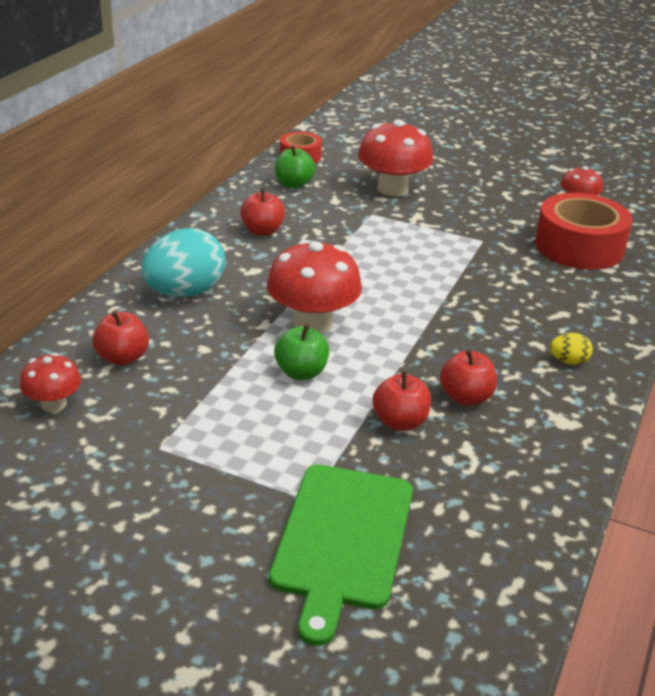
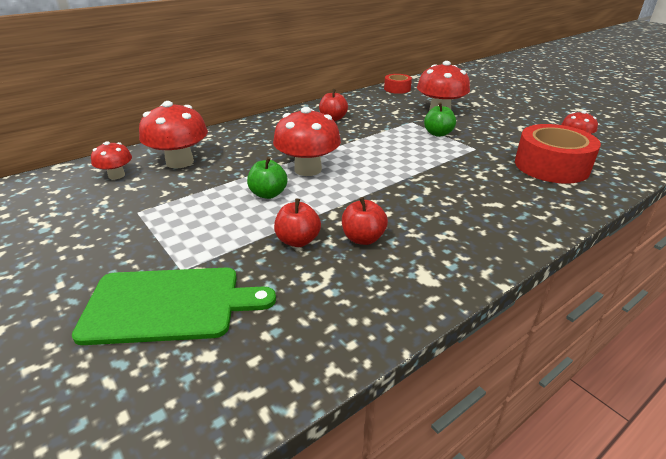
camera: 30 degrees right, 0 degrees up
red apple [93,310,149,365] -> red mushroom [139,101,208,168]
turquoise egg [141,228,225,297] -> none
green cutting board [269,464,413,646] -> green cutting board turned 135 degrees counterclockwise [72,268,276,345]
green apple [275,145,316,188] -> green apple moved to [424,103,456,137]
yellow egg [550,333,593,365] -> none

